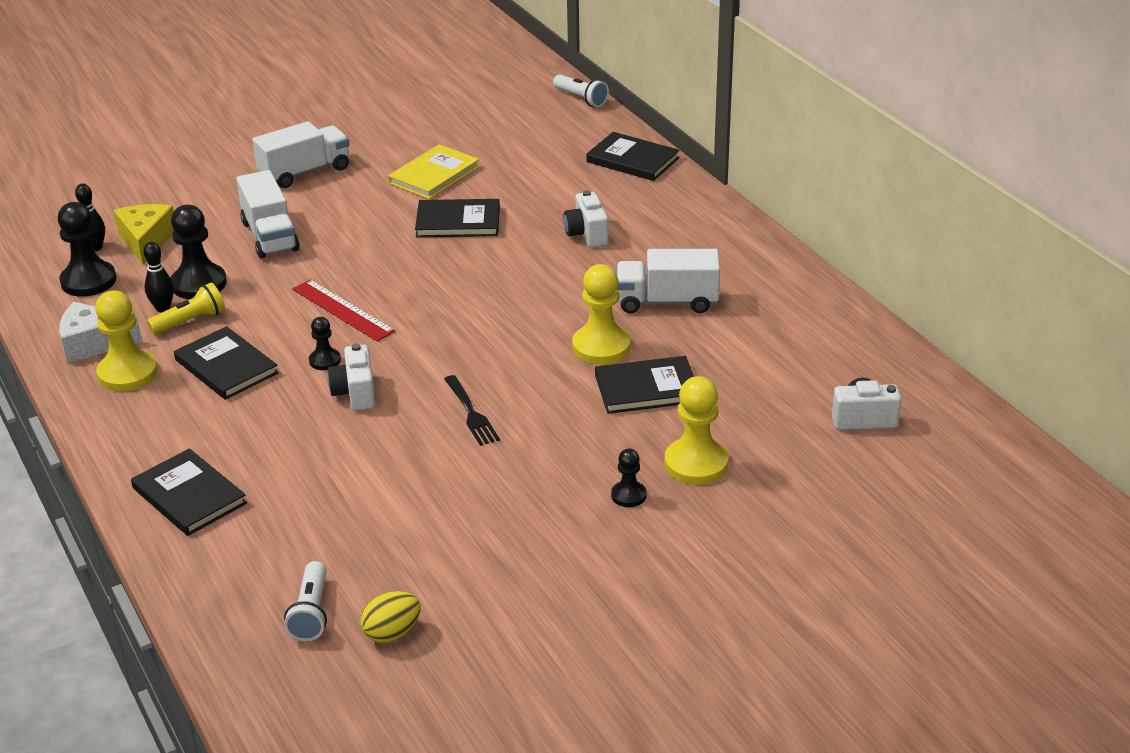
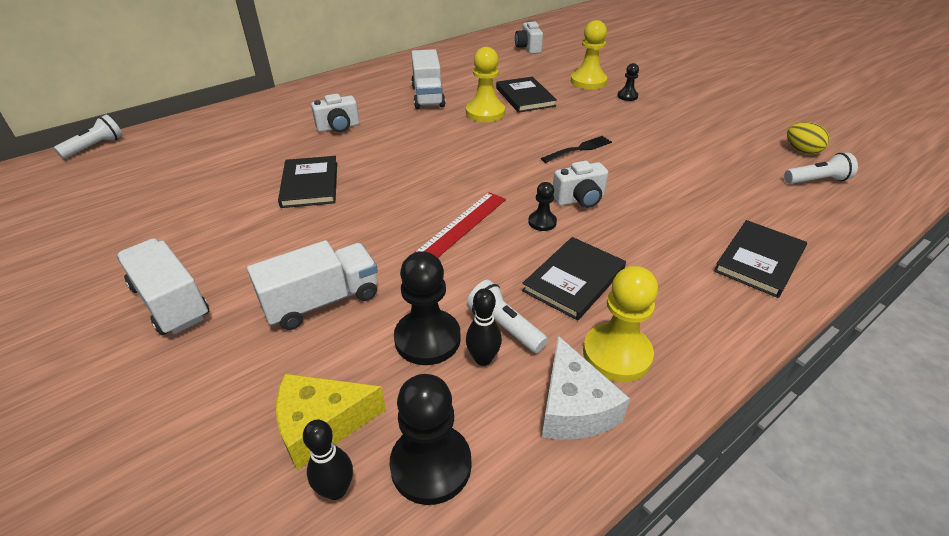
camera: 100 degrees left, 5 degrees up
yellow flashlight [147,283,225,335] -> white flashlight [467,280,548,353]
yellow book [388,144,480,199] -> none
black book [586,132,680,181] -> none

